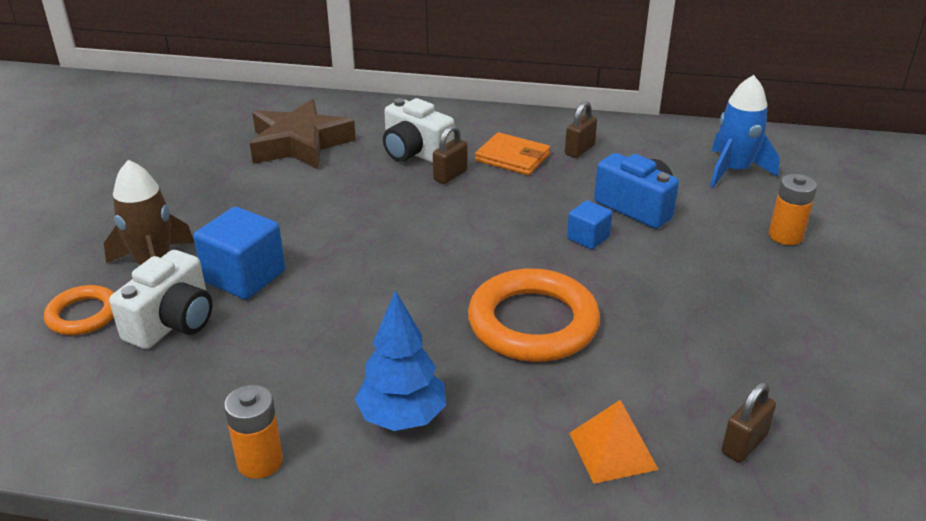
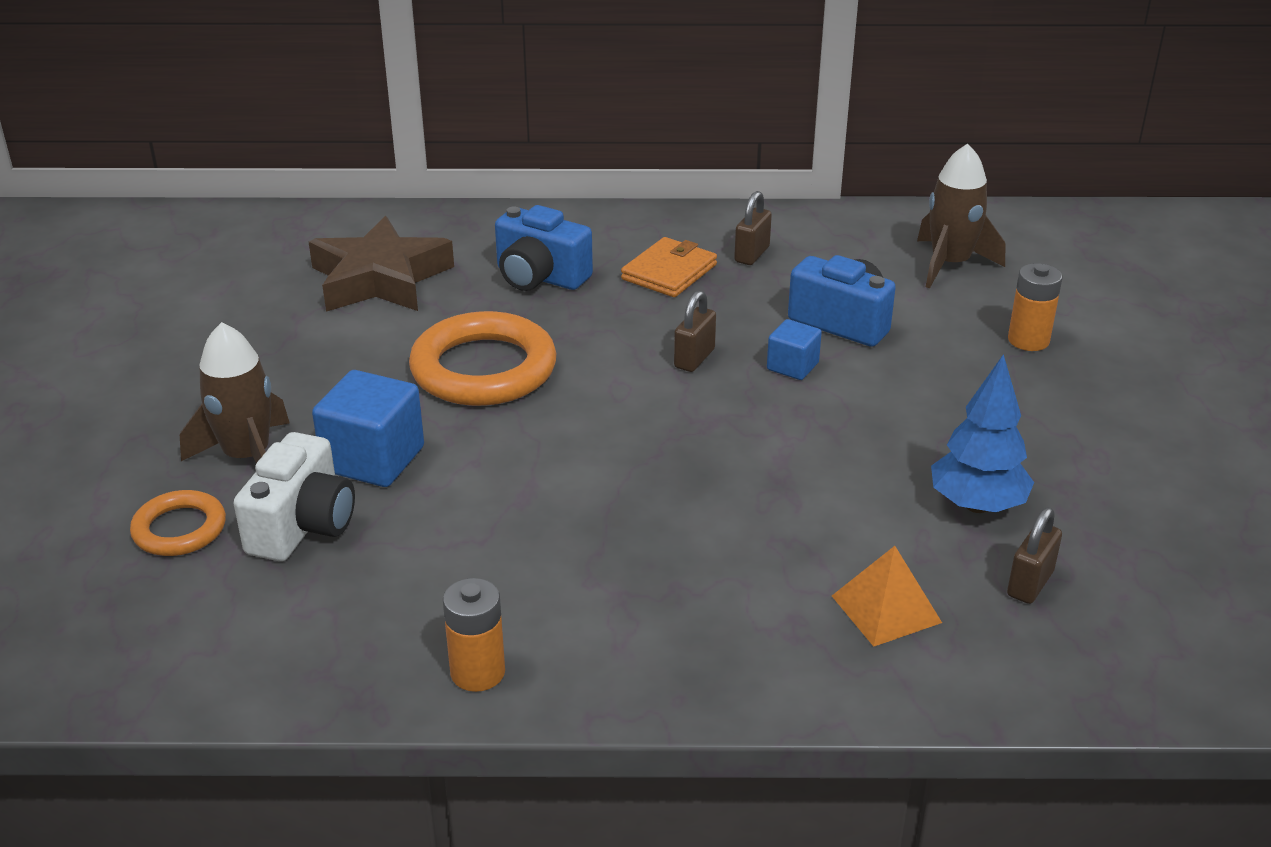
camera: 10 degrees left, 0 degrees up
blue tree [355,290,446,431] -> blue tree moved to [931,354,1034,513]
white camera [383,98,454,163] -> blue camera [495,205,593,291]
brown padlock [433,125,467,184] -> brown padlock moved to [674,290,716,372]
orange ring [468,268,600,362] -> orange ring moved to [409,311,556,406]
orange wallet [475,132,550,175] -> orange wallet turned 75 degrees counterclockwise [621,237,717,297]
blue rocket [710,75,780,188] -> brown rocket [917,144,1006,288]

